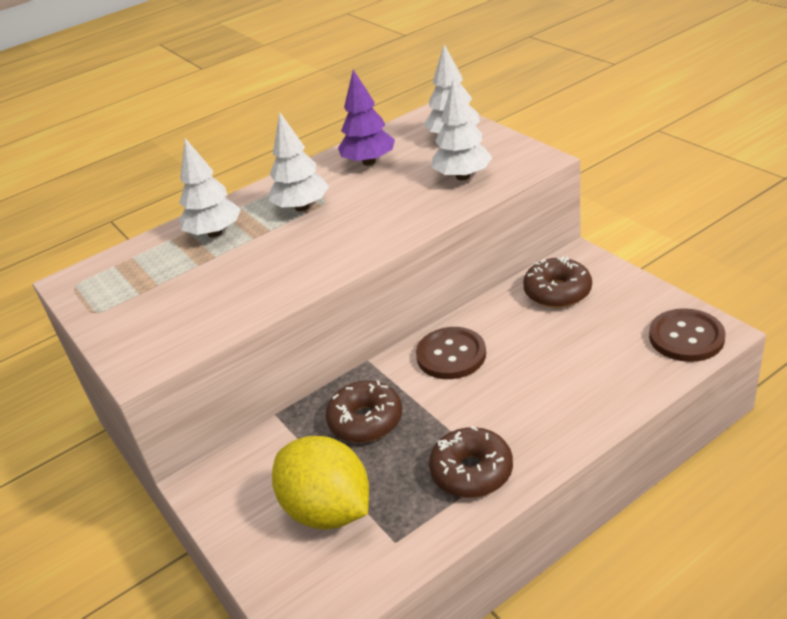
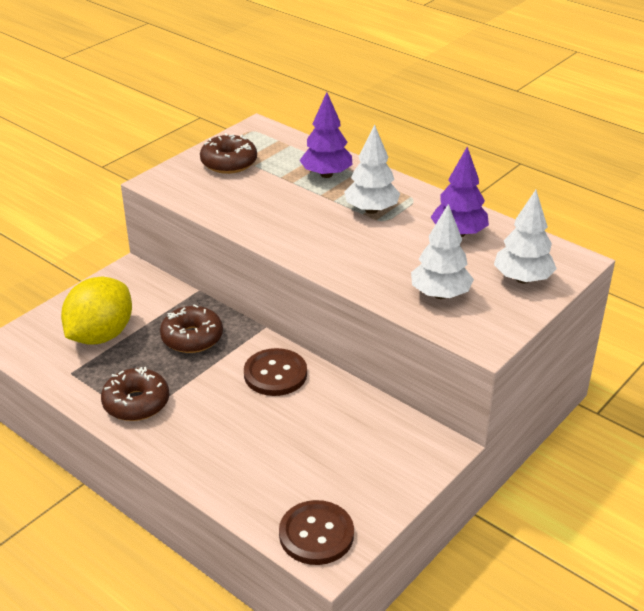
camera: 70 degrees right, 0 degrees up
white tree [179,138,241,237] -> purple tree [300,92,352,178]
brown donut [523,256,592,308] -> brown donut moved to [200,133,257,174]

